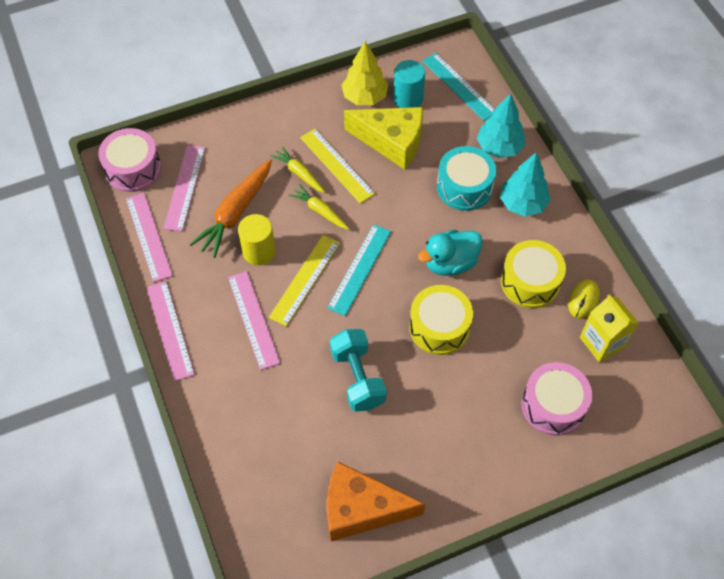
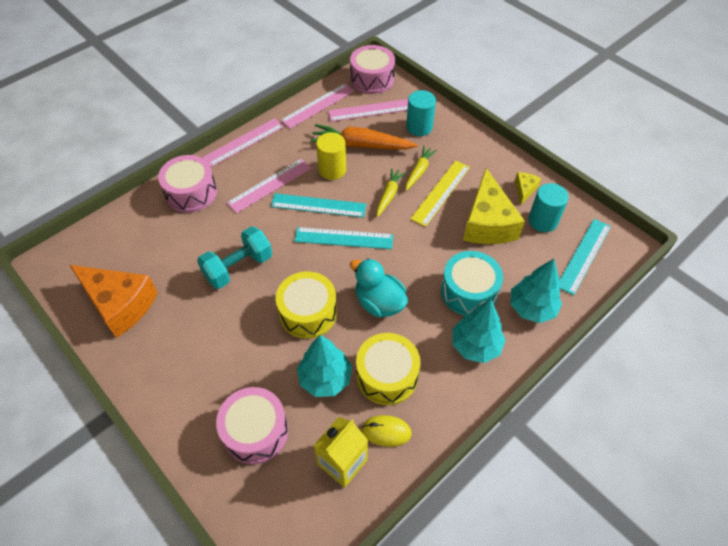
camera: 70 degrees right, 5 degrees down
yellow ruler [269,235,340,326] -> turquoise ruler [271,193,366,218]
orange cheese [327,461,425,541] -> orange cheese turned 135 degrees clockwise [70,265,158,338]
yellow tree [342,41,388,105] -> yellow cheese [515,172,541,206]
none -> pink drum [158,155,217,213]
none -> turquoise tree [297,335,352,397]
none -> turquoise cylinder [406,90,436,136]

